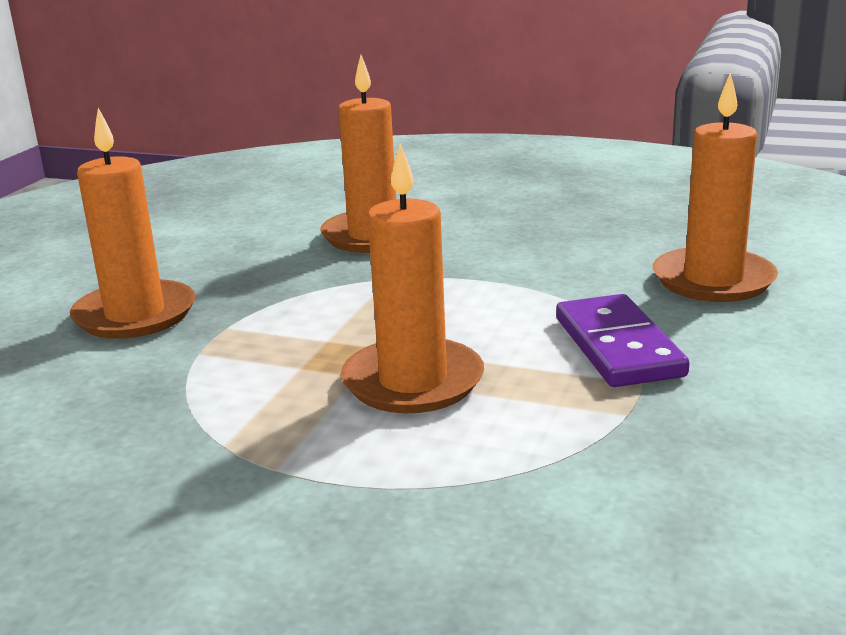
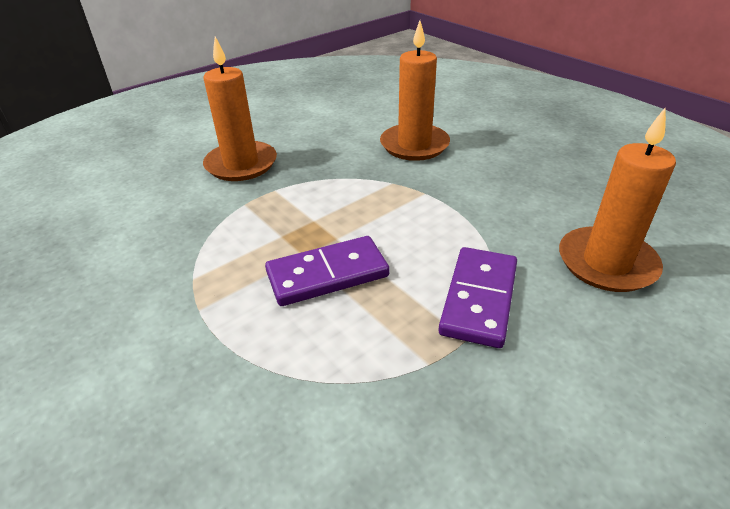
camera: 30 degrees right, 15 degrees up
orange candle [341,144,484,413] -> purple domino [265,236,390,306]

